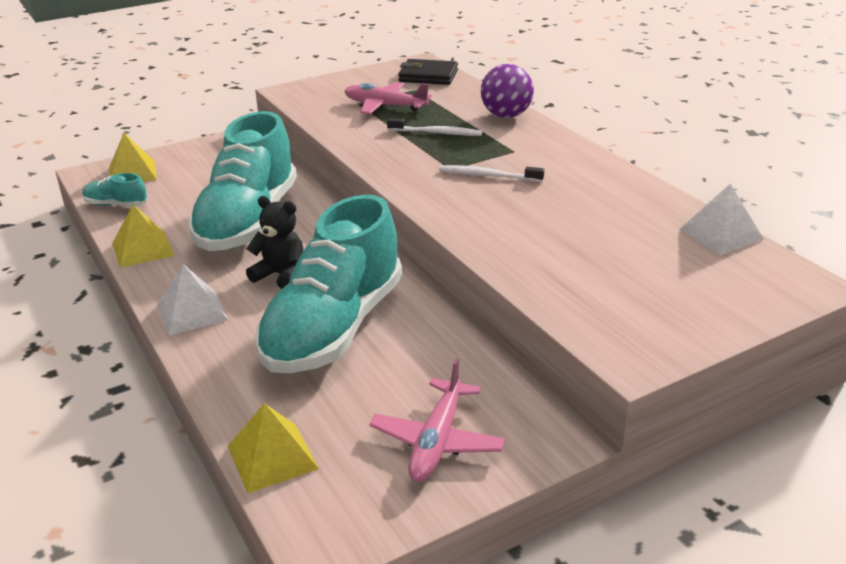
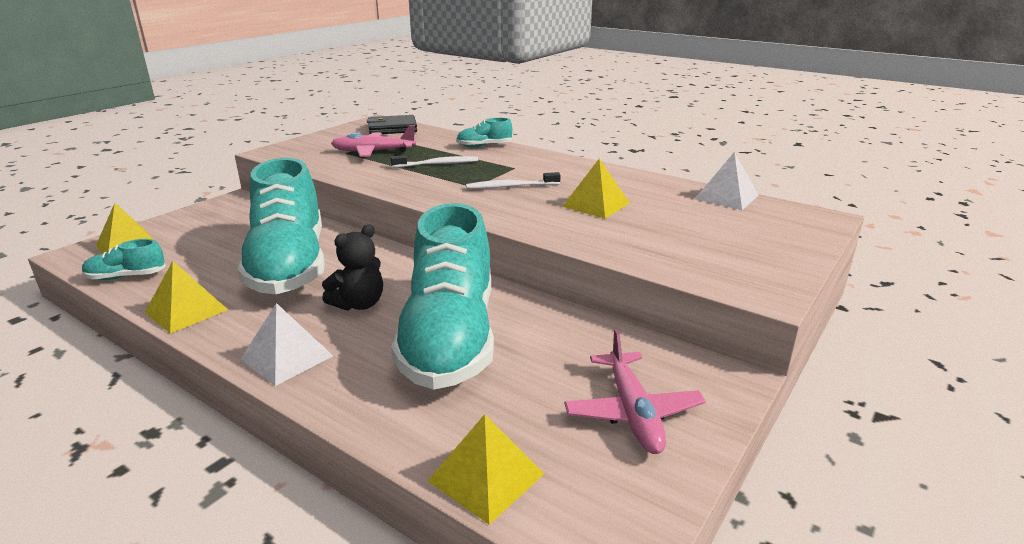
camera: 25 degrees left, 5 degrees down
black teddy bear [246,196,303,289] -> black teddy bear turned 135 degrees clockwise [322,224,383,311]
purple ball [481,64,534,118] -> turquoise shoe [456,118,512,147]
none -> yellow pyramid [562,159,630,219]

